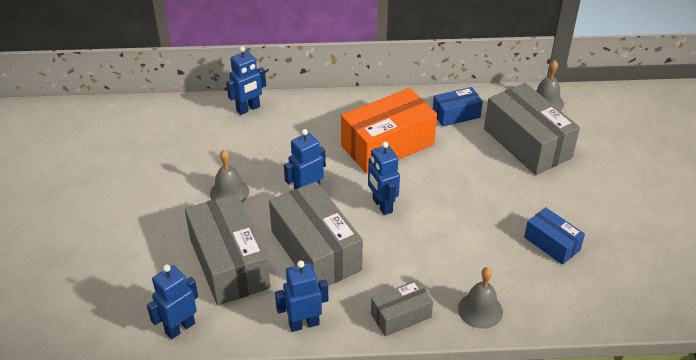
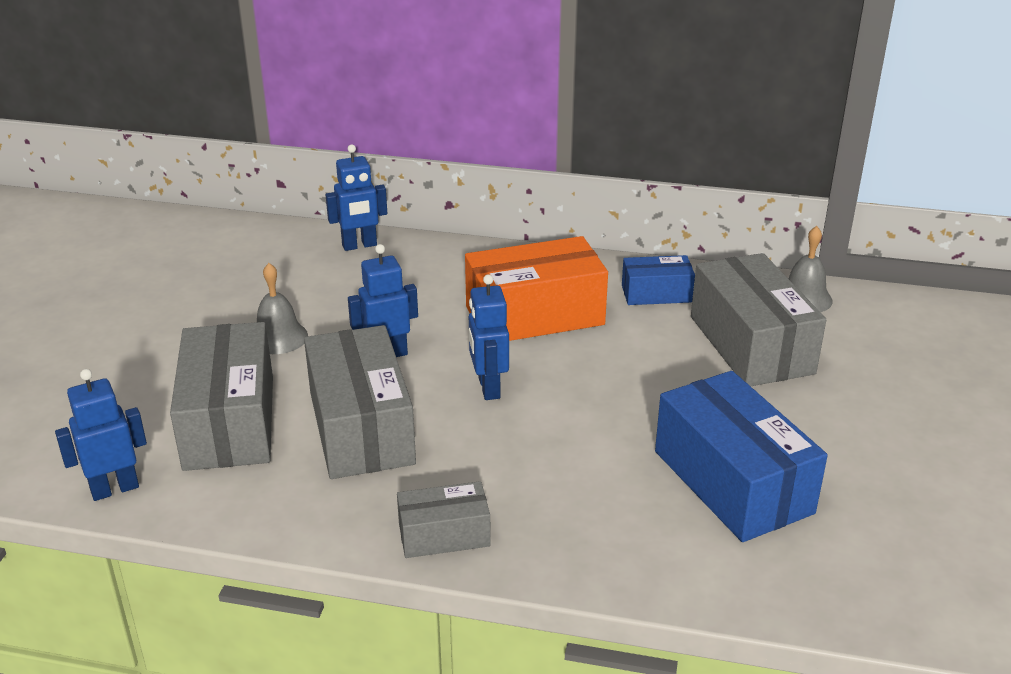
camera: 15 degrees right, 10 degrees down
blue robot [275,260,329,332] -> none
grey bell [458,267,503,329] -> none
blue box [524,207,585,265] -> blue box [655,371,828,542], size x1.86

